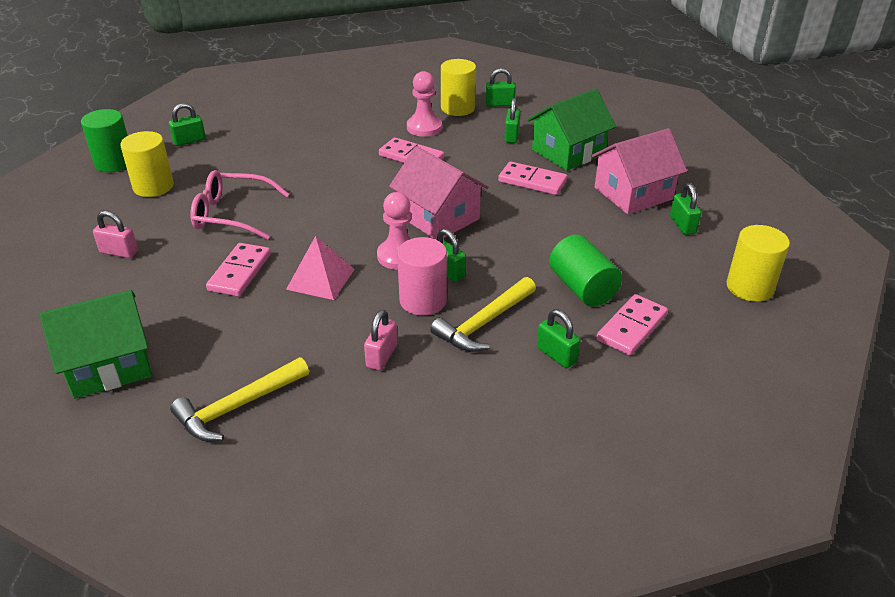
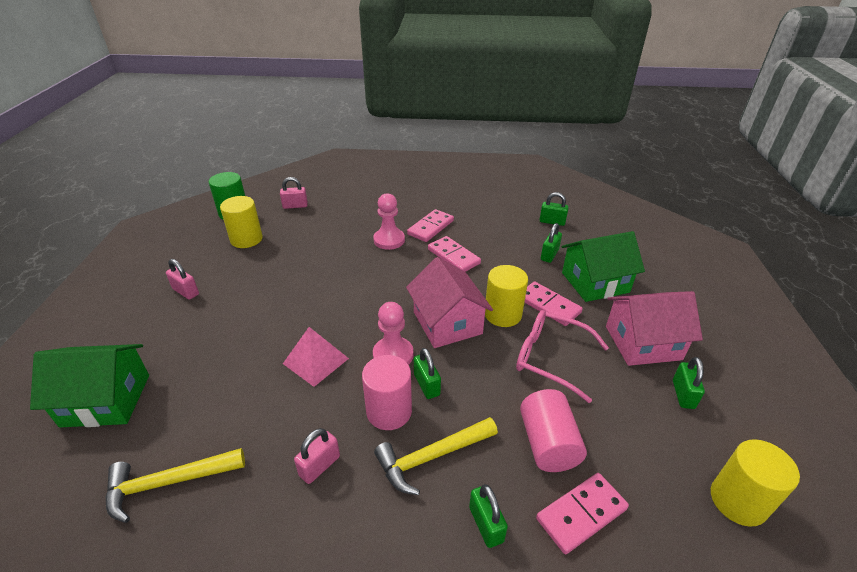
camera: 20 degrees right, 0 degrees up
green padlock [169,103,206,146] -> pink padlock [280,177,308,209]
pink glasses [190,170,289,240] -> pink glasses moved to [516,310,609,403]
pink domino [206,243,271,296] -> pink domino moved to [407,209,454,242]
pink pawn [407,71,442,137] -> pink pawn moved to [373,193,405,250]
yellow cylinder [441,59,476,116] -> yellow cylinder moved to [485,265,528,327]
green cylinder [549,234,622,307] -> pink cylinder [520,389,587,472]

